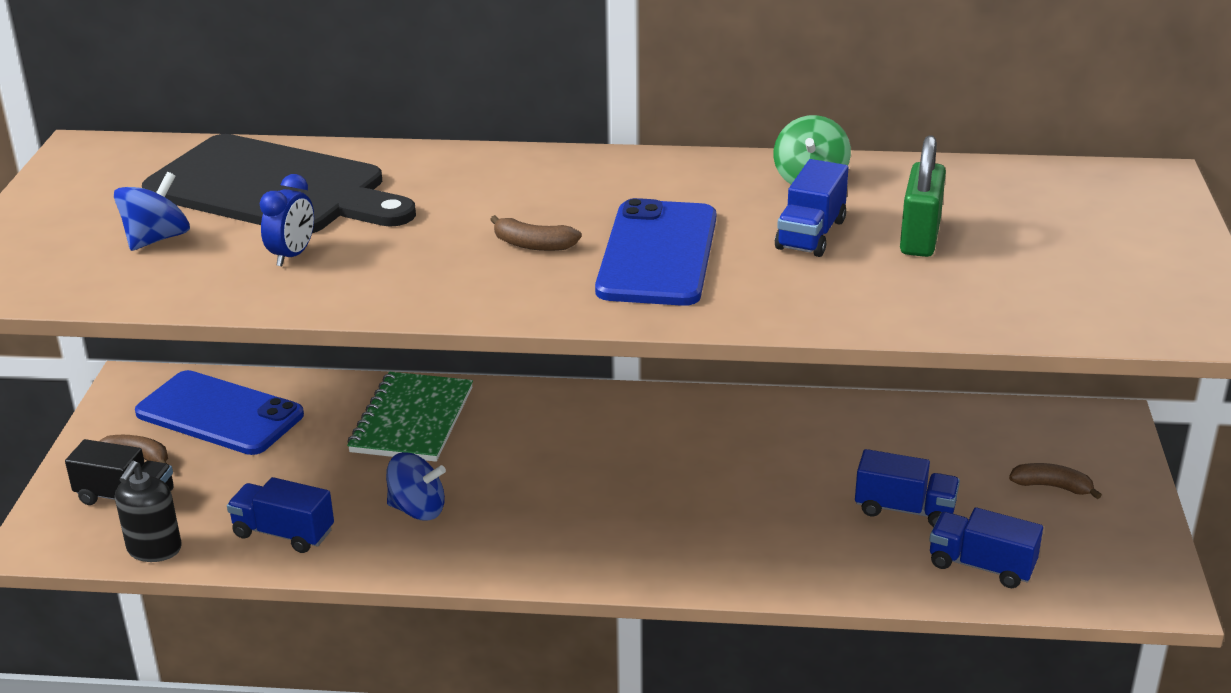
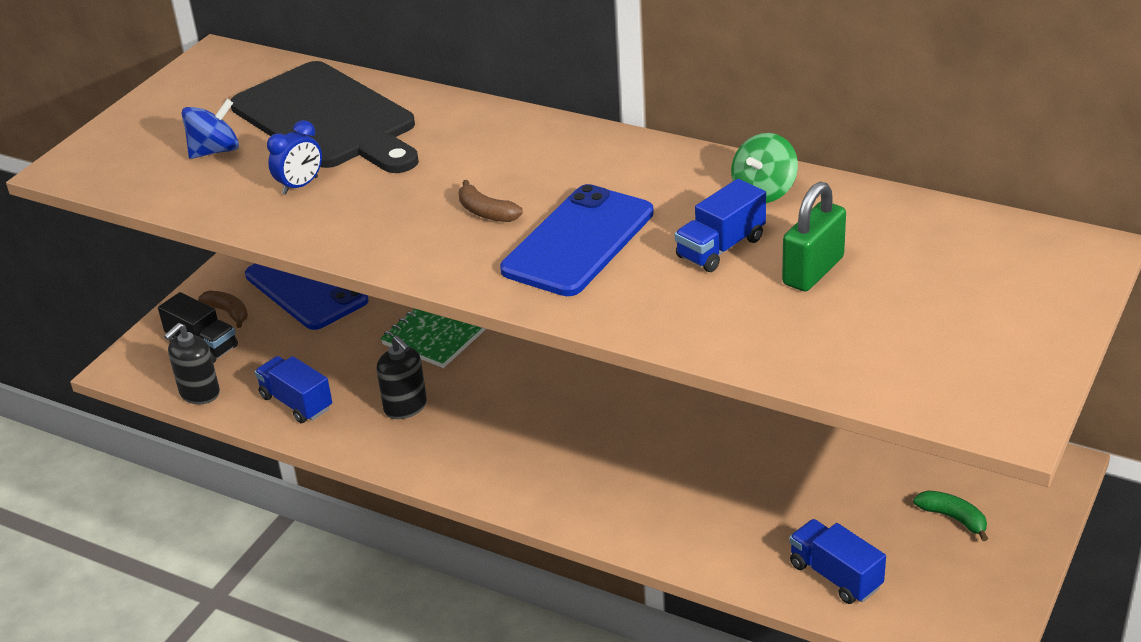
camera: 25 degrees right, 5 degrees up
blue spinning top [386,452,446,521] -> black soap dispenser [376,335,427,419]
blue truck [855,449,960,527] -> none
brown banana [1009,463,1102,499] -> green banana [913,490,988,541]

